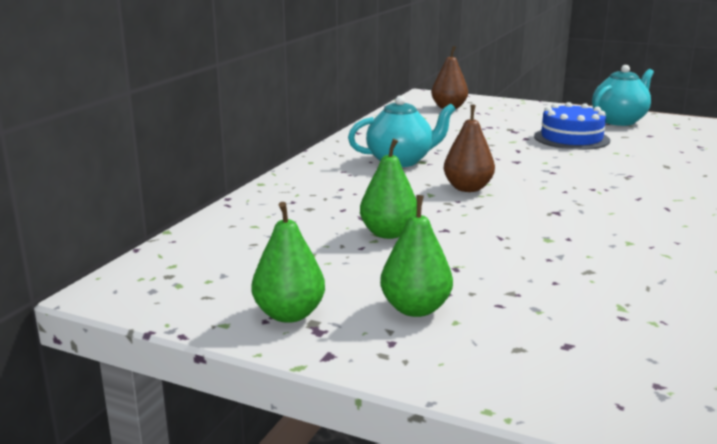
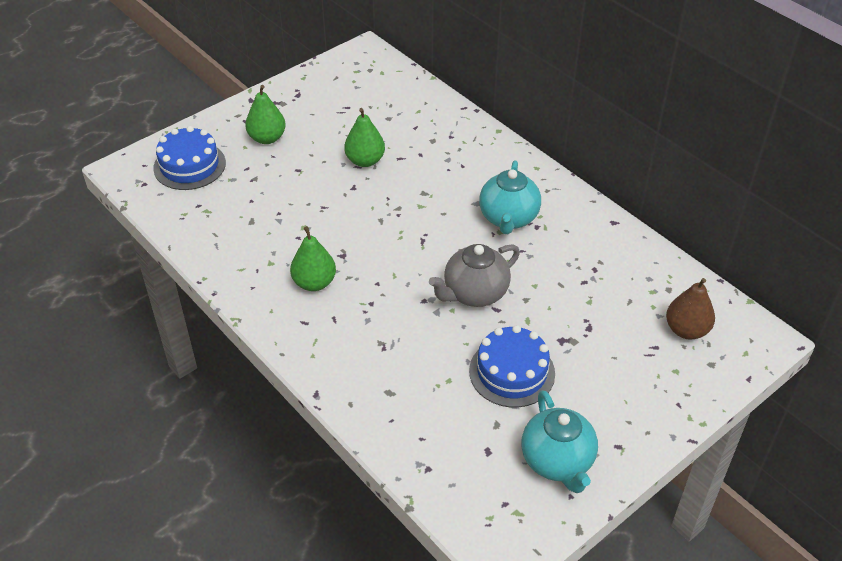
camera: 115 degrees right, 25 degrees up
green pear [252,202,325,323] -> green pear moved to [290,226,336,291]
brown pear [444,105,495,192] -> none
none -> blue cake [153,126,226,190]
none -> grey teapot [429,244,520,307]

